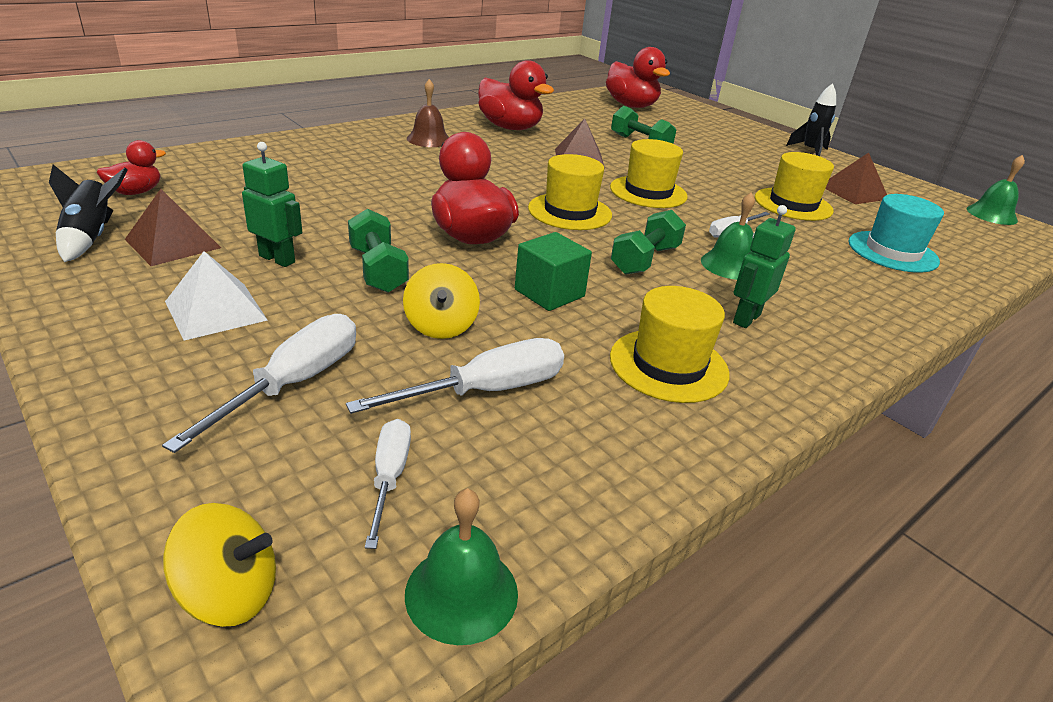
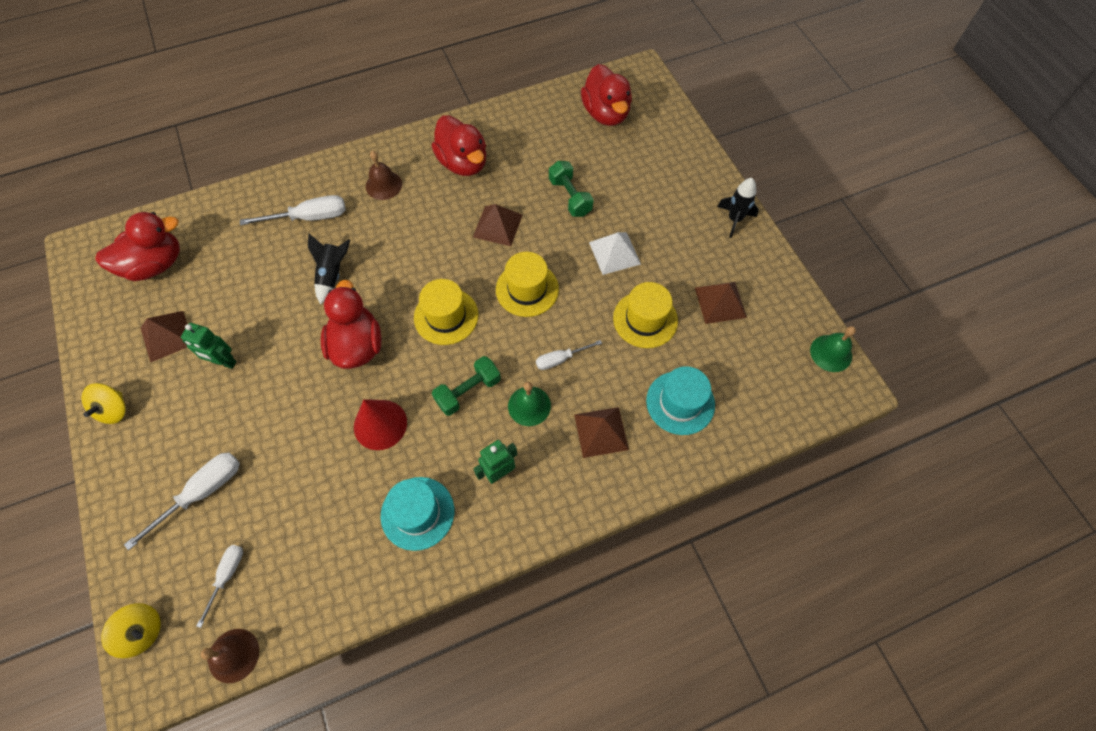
camera: 20 degrees right, 30 degrees up
black rocket [49,165,127,262] -> black rocket moved to [308,233,350,305]
red duck [97,140,166,195] -> red duck [95,212,180,281], size x1.88
white pyramid [165,251,267,341] -> white pyramid moved to [589,232,641,275]
green robot [242,142,302,267] -> green robot turned 150 degrees clockwise [181,323,237,369]
white screwdriver [346,338,564,414] -> white screwdriver moved to [240,195,346,225]
green dumbbell [348,209,409,293] -> none
yellow spinning top [403,263,480,339] -> yellow spinning top moved to [81,383,126,424]
green bell [405,488,518,645] -> brown bell [201,629,259,683]
green cube [515,232,592,311] -> red cone [354,399,407,450]
yellow hat [610,286,729,403] -> turquoise hat [381,477,454,551]
none -> brown pyramid [574,407,629,458]

